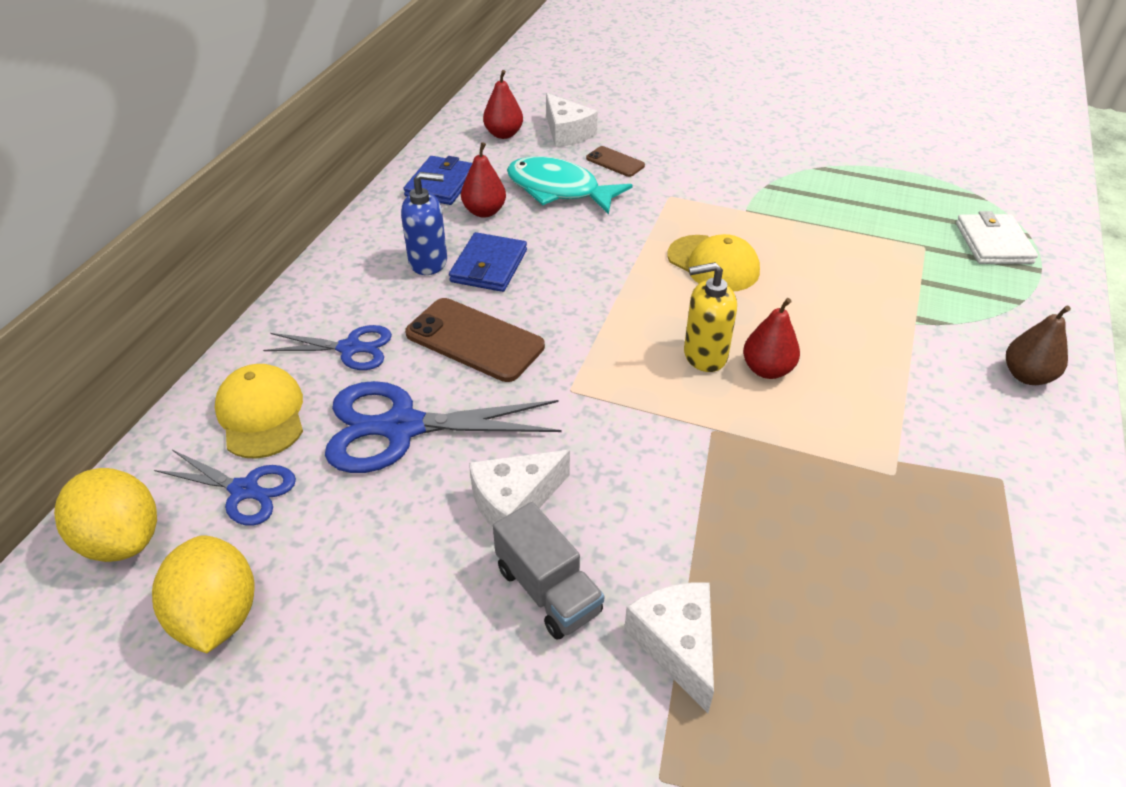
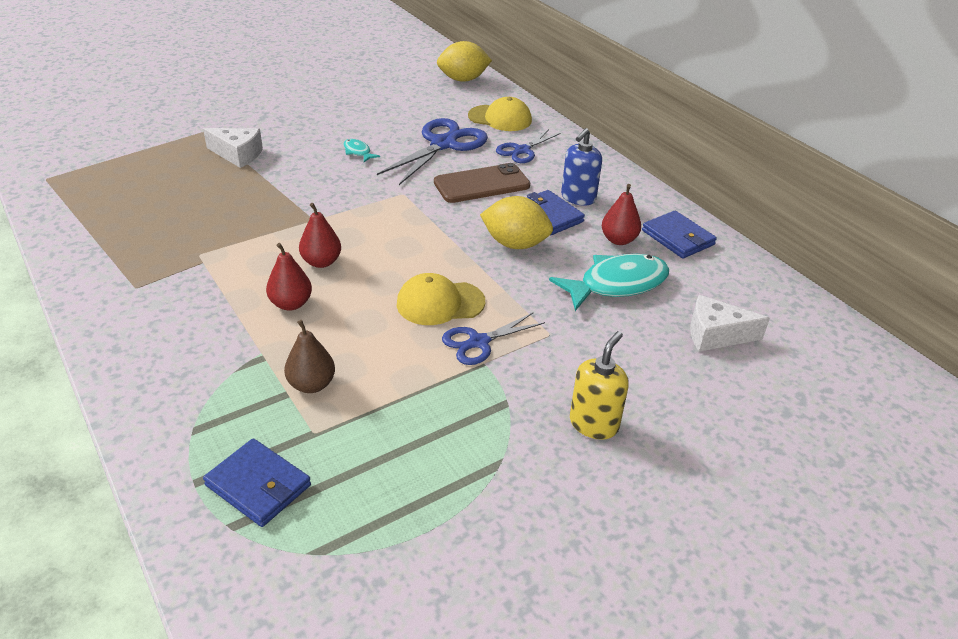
camera: 125 degrees right, 5 degrees down
yellow lemon [152,535,255,653] -> yellow lemon moved to [480,196,553,249]
blue scissors [154,450,296,526] -> blue scissors moved to [442,312,545,365]
white cheese [469,450,570,528] -> turquoise fish [344,139,380,162]
red pear [483,70,523,139] -> red pear moved to [266,243,312,311]
grey truck [493,502,604,640] -> none
brown phone [586,146,645,177] -> none
yellow soap dispenser [684,262,737,372] -> yellow soap dispenser moved to [570,331,629,440]
white wallet [956,211,1038,264] -> blue wallet [203,438,311,527]
brown pear [1006,306,1071,385] -> brown pear moved to [284,320,335,393]

